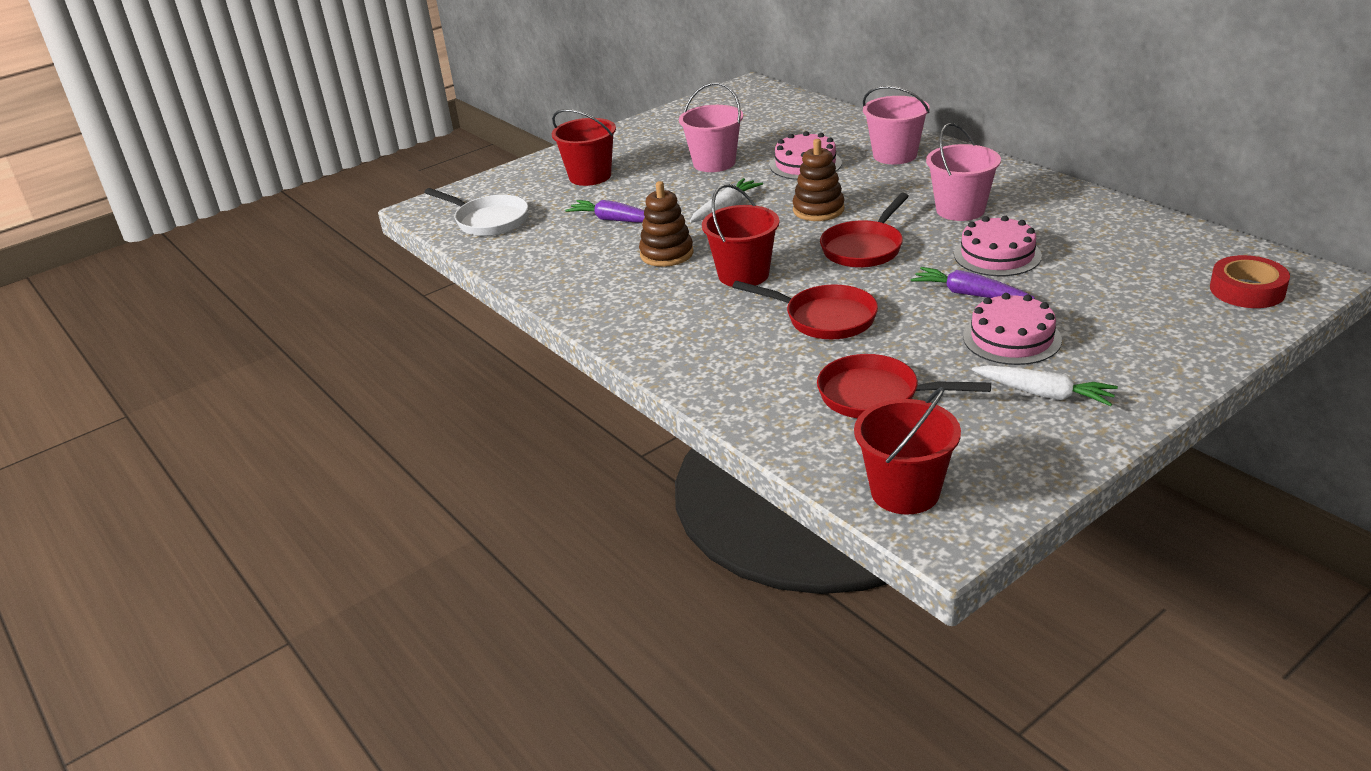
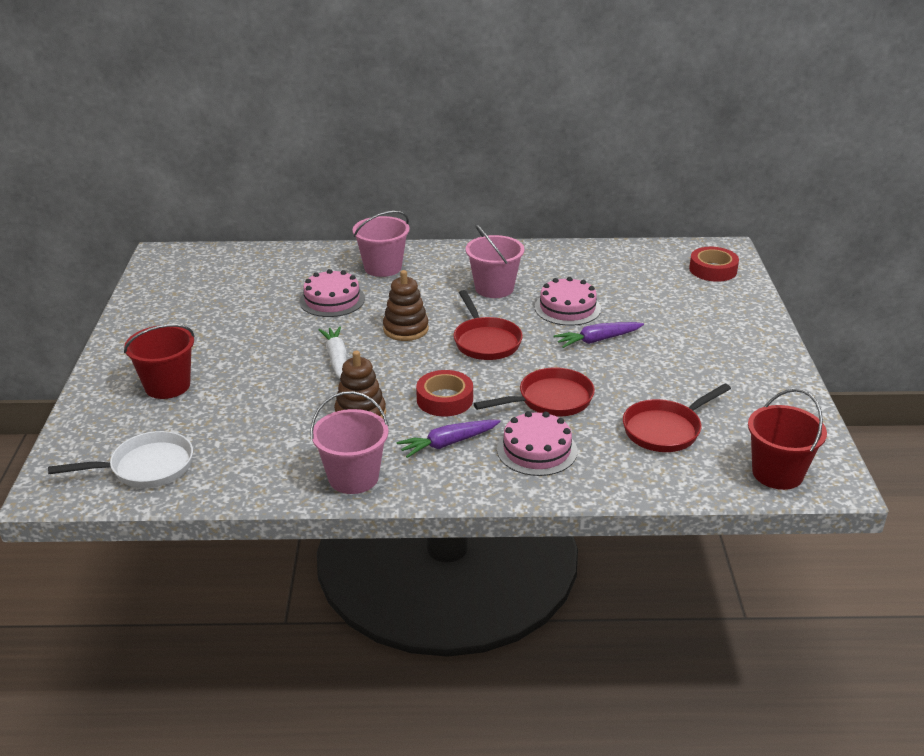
camera: 55 degrees left, 0 degrees up
purple carrot [565,200,645,223] -> purple carrot moved to [397,420,501,458]
pink bucket [679,83,743,172] -> pink bucket moved to [310,391,389,494]
red bucket [702,184,779,287] -> red tape [416,370,473,416]
pink cake [963,293,1062,365] -> pink cake moved to [497,411,577,476]
white carrot [972,365,1118,406] -> none

